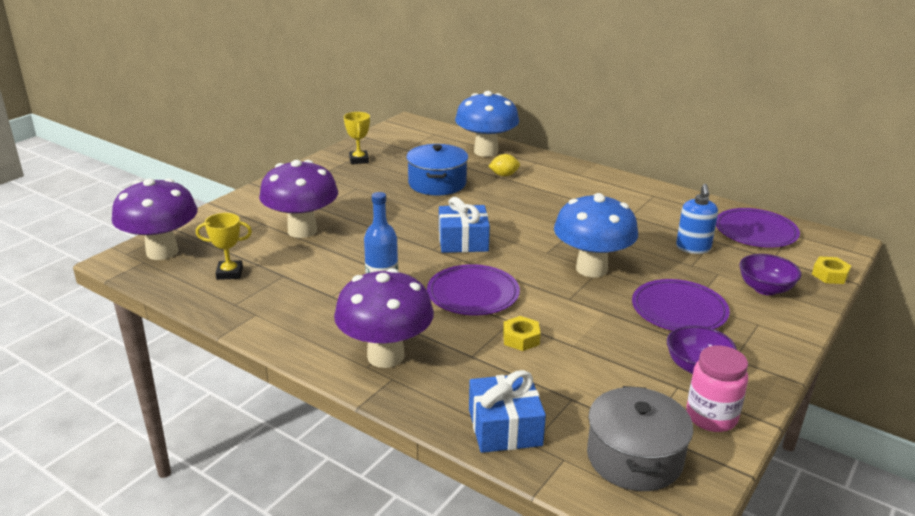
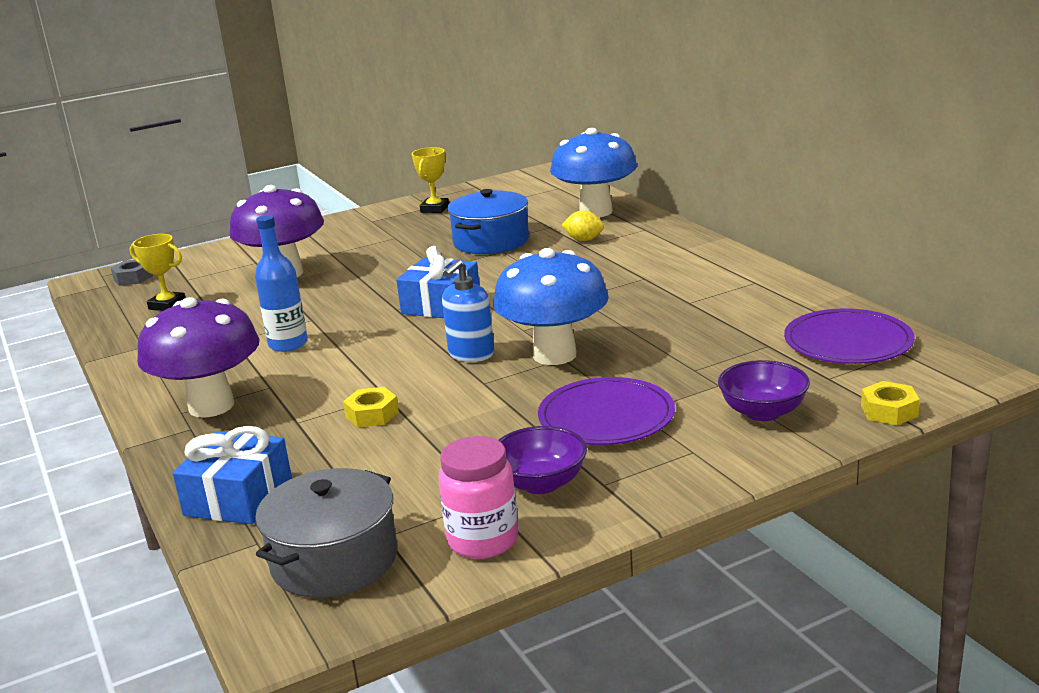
camera: 30 degrees right, 5 degrees down
purple mushroom [112,178,198,260] -> grey nut [111,260,153,286]
purple plate [427,264,520,315] -> none
blue soap dispenser [676,184,718,254] -> blue soap dispenser moved to [442,259,494,362]

